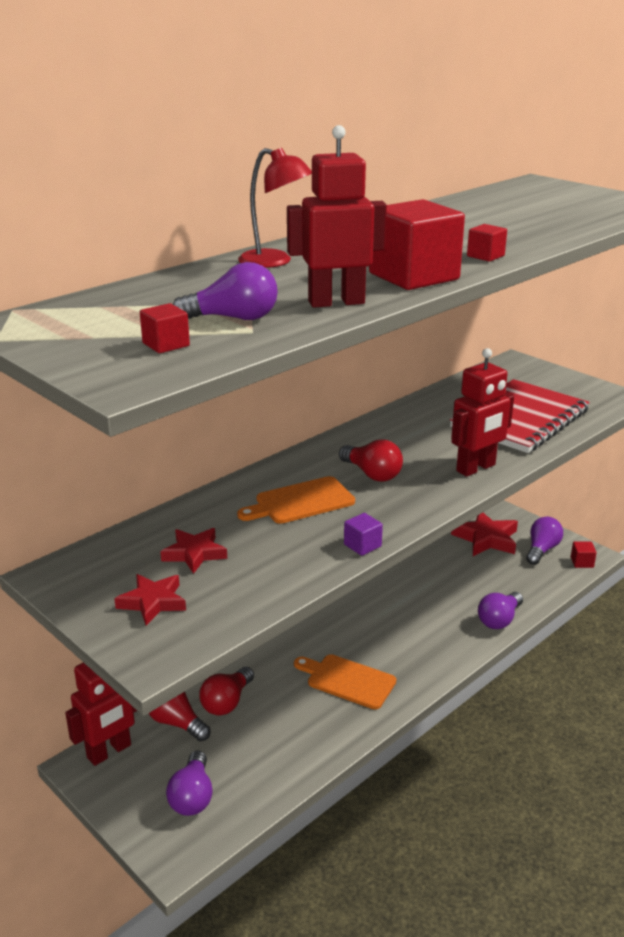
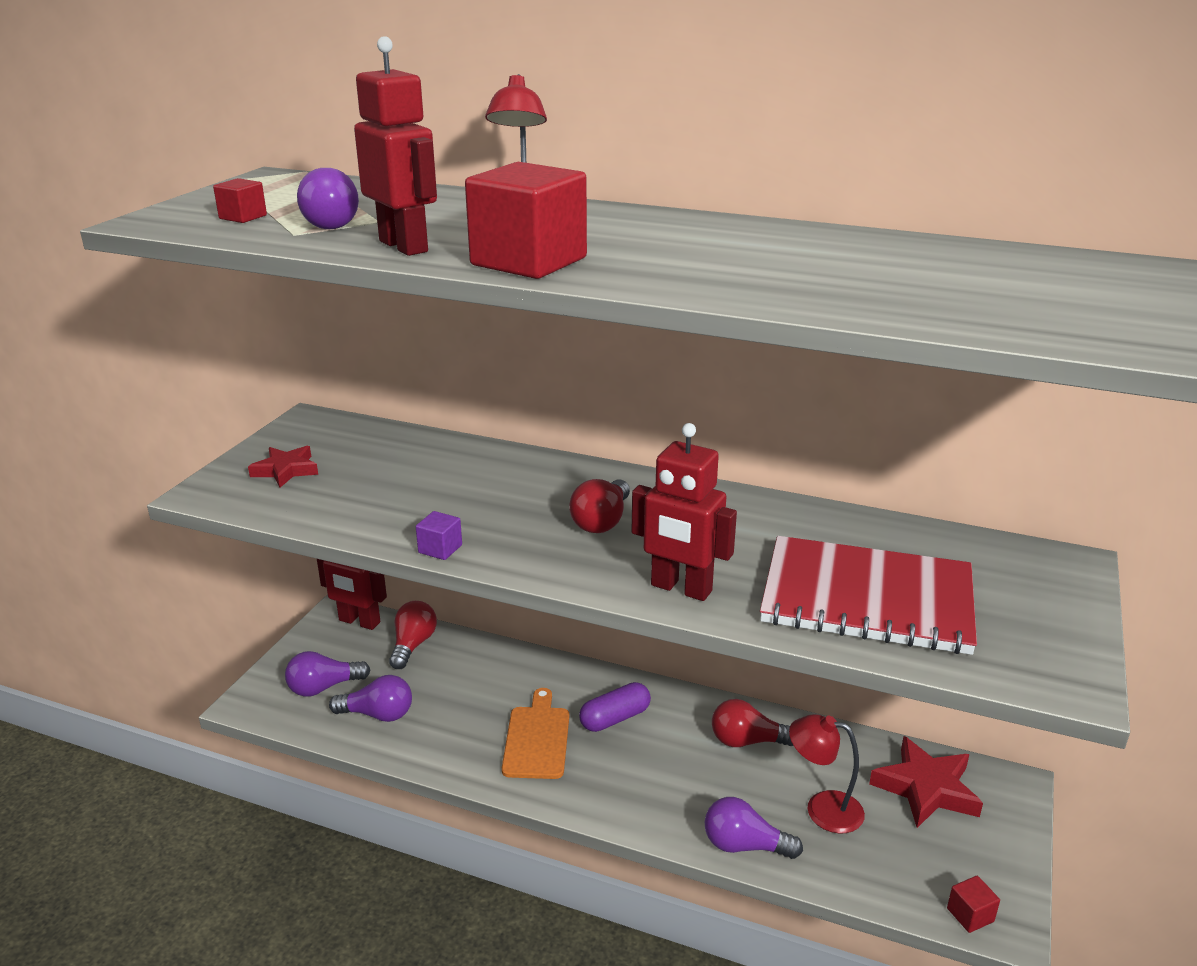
camera: 65 degrees right, 0 degrees up
red star [160,528,227,574] -> none
red light bulb [199,667,254,716] -> red light bulb moved to [712,699,794,747]
orange cutting board [237,476,355,524] -> none
red cube [467,224,507,262] -> none
purple light bulb [526,516,563,565] -> purple light bulb moved to [329,675,412,722]
none -> purple capsule [579,682,651,732]
none -> red lamp [789,714,865,833]

